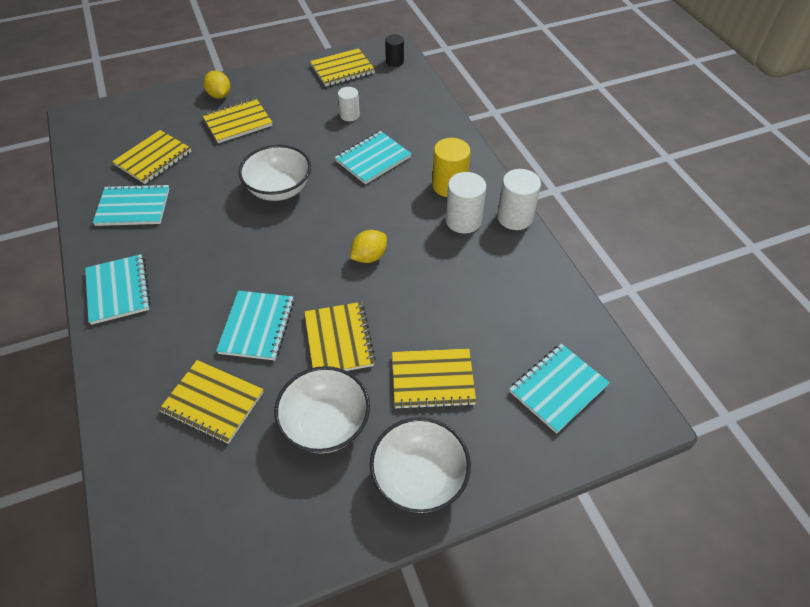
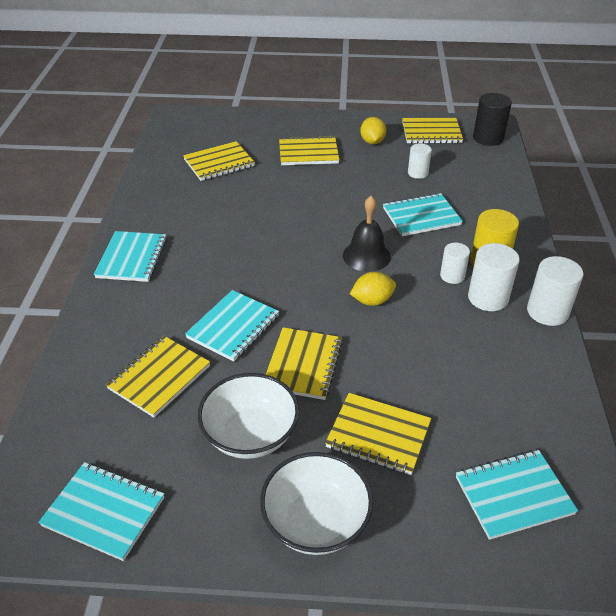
camera: 25 degrees right, 10 degrees down
turquoise notebook [92,184,169,226] -> turquoise notebook moved to [38,462,164,561]
yellow notebook [159,360,264,444] -> yellow notebook turned 75 degrees clockwise [106,336,210,418]
yellow lemon [203,71,230,99] -> yellow lemon moved to [360,117,386,144]
white bowl [239,145,311,201] -> none
black cylinder [385,34,404,67] -> black cylinder [473,93,512,146], size x1.58
none -> black bell [343,196,391,272]
none -> white cylinder [440,243,470,284]

